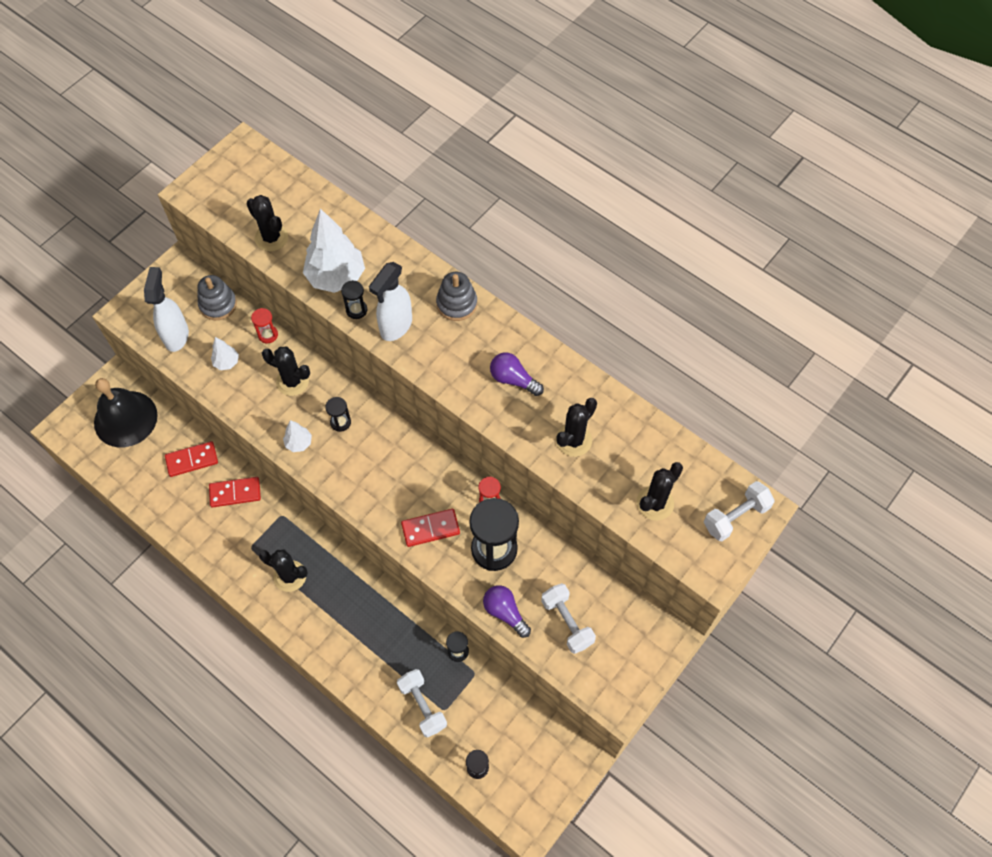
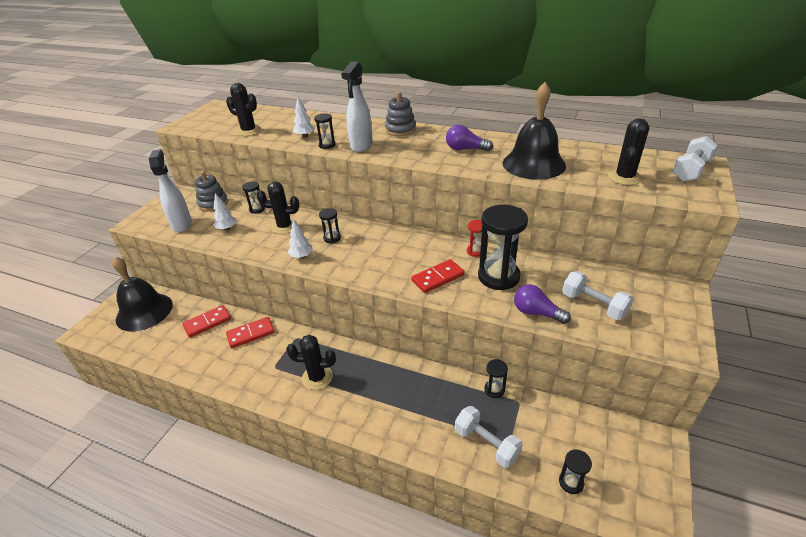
camera: 15 degrees left, 25 degrees down
red hourglass [251,308,278,343] -> black hourglass [242,182,265,214]
white tree [303,208,365,293] -> white tree [293,96,315,138], size x0.47
black cactus [556,398,597,457] -> black bell [503,82,566,180]

